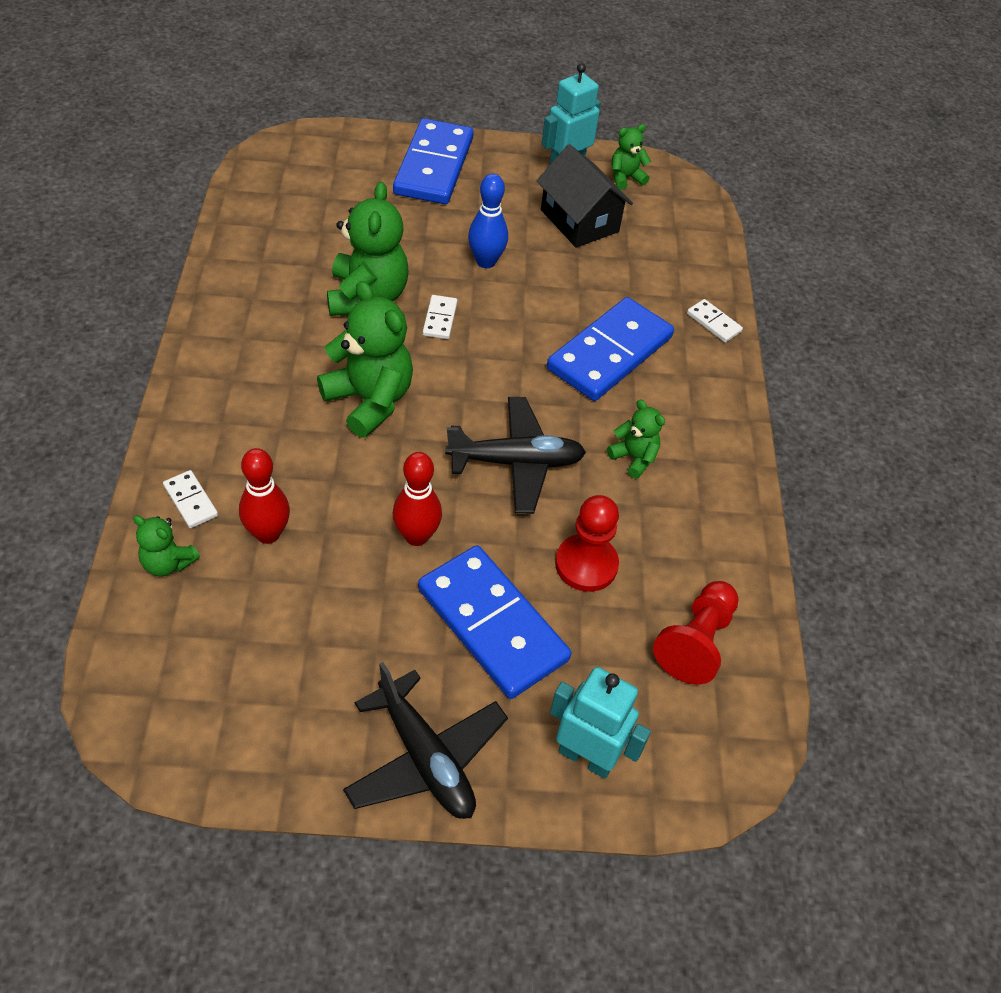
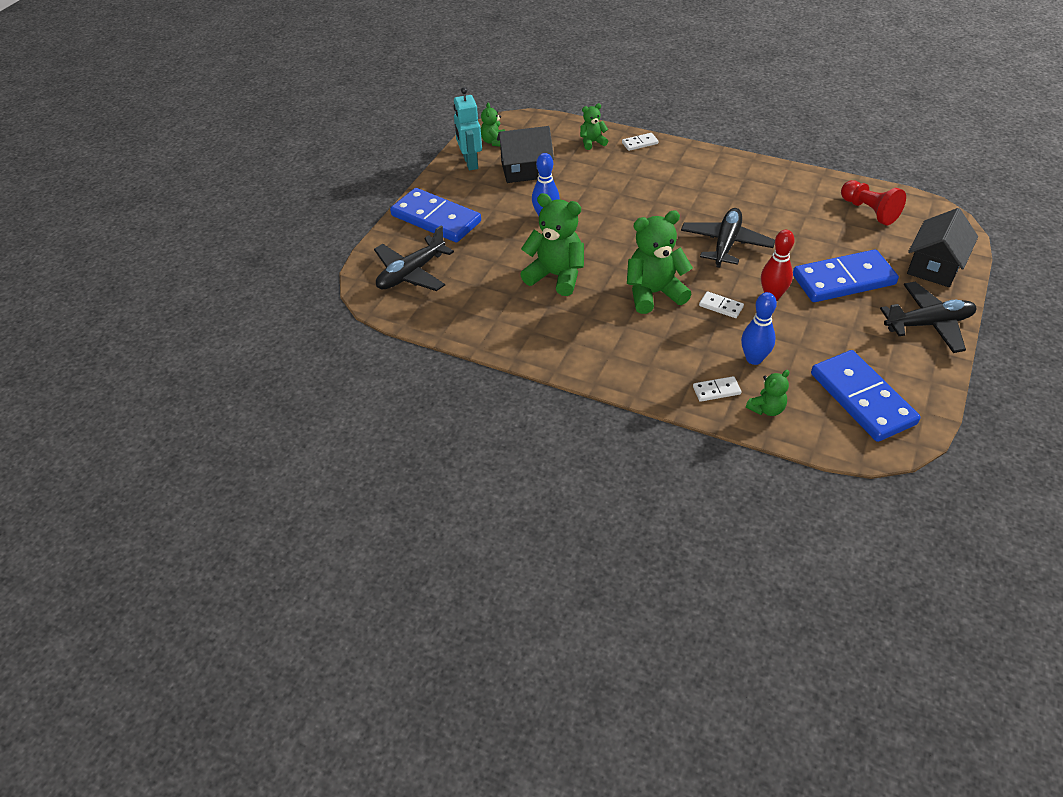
camera: 60 degrees left, 5 degrees down
red bowling pin [239,448,290,544] -> blue bowling pin [741,292,777,365]
white domino [423,295,458,339] -> white domino moved to [699,292,744,318]
blue domino [547,297,674,401] -> blue domino moved to [811,350,921,442]
turquoise robot [550,667,651,779] -> black house [907,208,978,287]
red pawn [555,495,619,592] -> none
green teddy bear [607,399,665,478] -> green teddy bear moved to [580,103,608,150]
none -> black plane [374,226,454,291]

